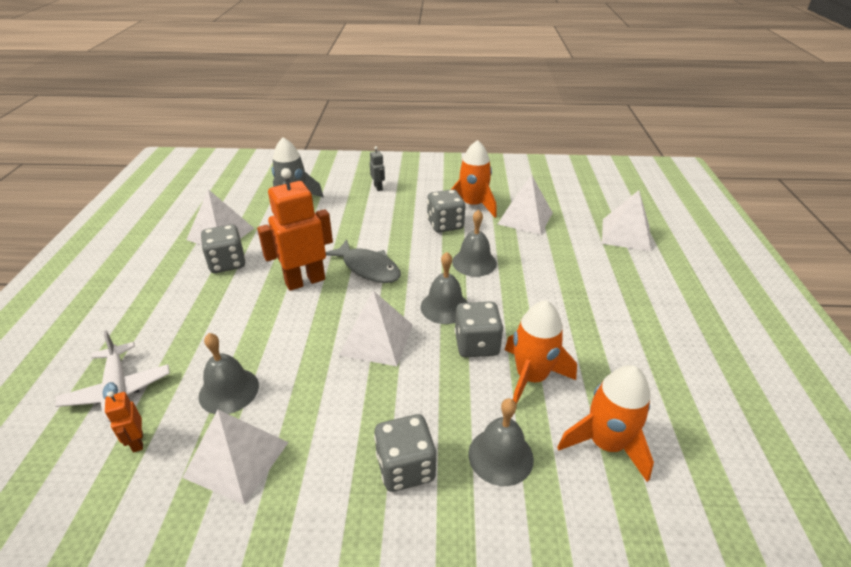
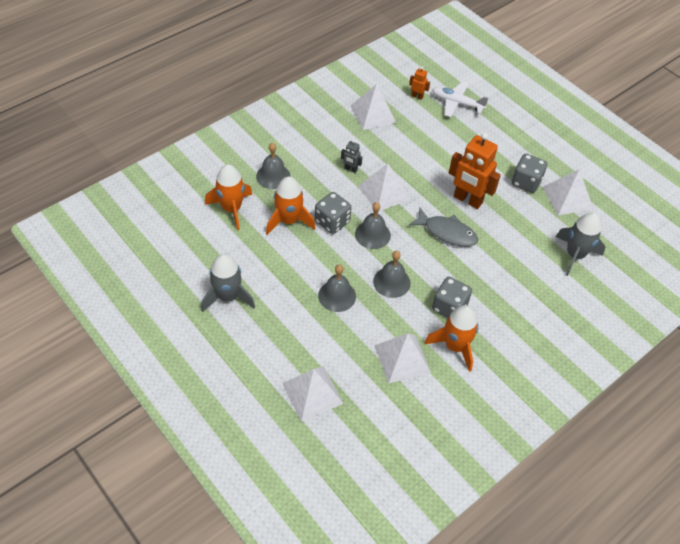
camera: 135 degrees right, 15 degrees up
grey bell [199,333,259,414] -> grey bell moved to [318,265,356,312]
orange robot [257,168,333,291] -> orange robot turned 105 degrees clockwise [449,133,501,209]
grey fish [326,239,401,283] -> grey fish turned 150 degrees counterclockwise [409,208,478,247]
grey robot [370,146,385,191] -> grey robot moved to [341,140,362,173]
grey dice [374,414,436,492] -> none
none -> grey rocket [201,254,255,312]

